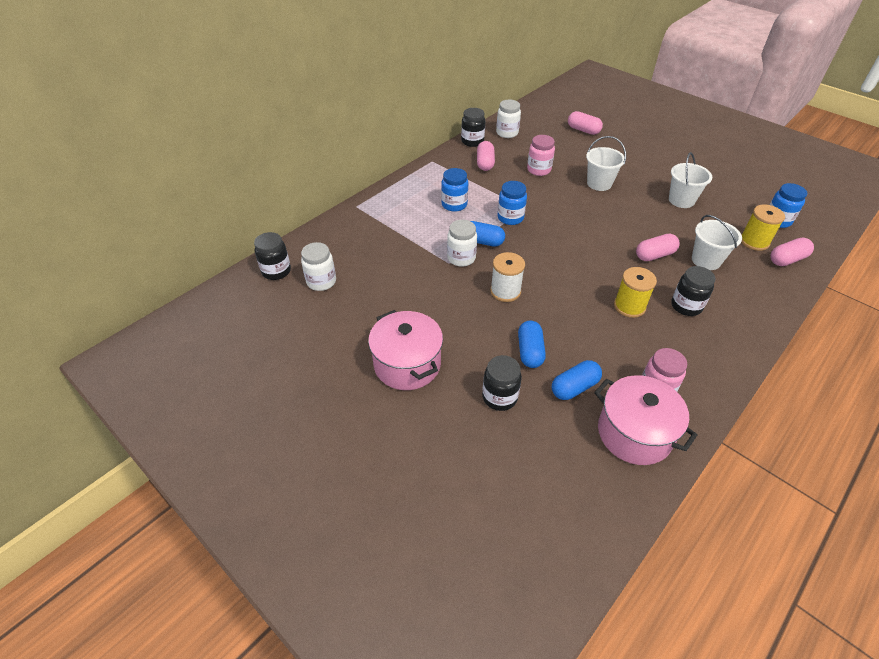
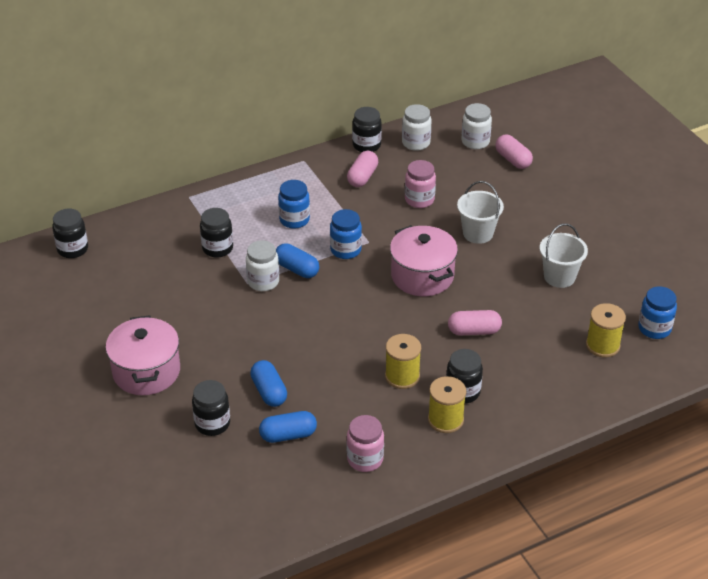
camera: 20 degrees right, 5 degrees down
white jar [301,242,336,291] -> white jar moved to [461,103,492,149]
white spool [490,252,525,302] -> none
blue capsule [518,321,546,368] -> blue capsule turned 45 degrees counterclockwise [250,360,287,407]
pink pot [594,375,698,465] -> pink pot moved to [390,225,458,296]
white bucket [692,215,742,270] -> none
pink capsule [770,238,814,266] -> none
none -> black jar [200,208,233,258]
none -> yellow spool [428,376,466,433]

